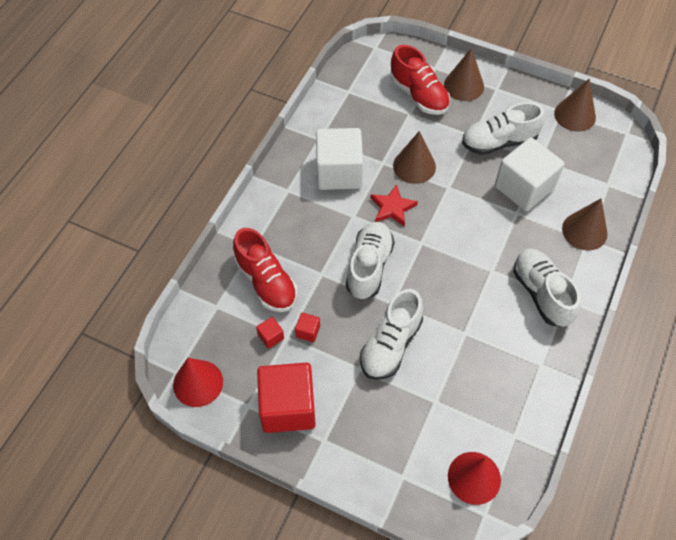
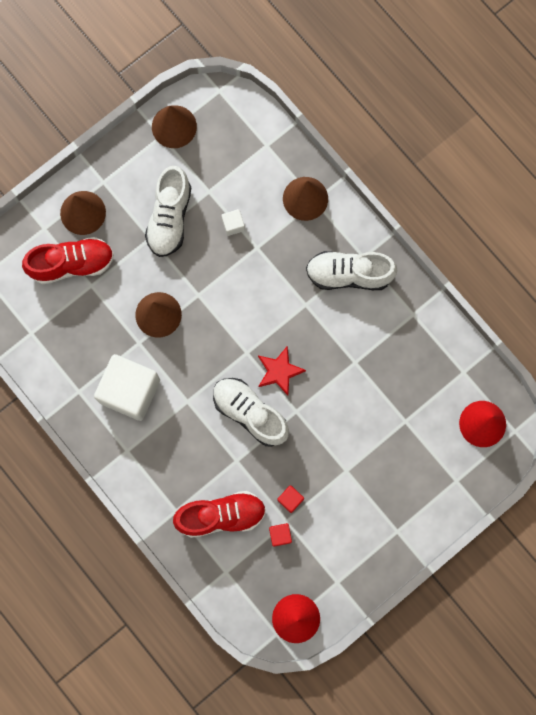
camera: 65 degrees left, 20 degrees up
red cube [257,363,316,433] -> none
white shoe [360,289,423,380] -> none
red star [370,184,418,227] -> red star moved to [258,346,306,396]
white cube [495,137,564,211] -> white cube [221,209,245,236], size x0.40

